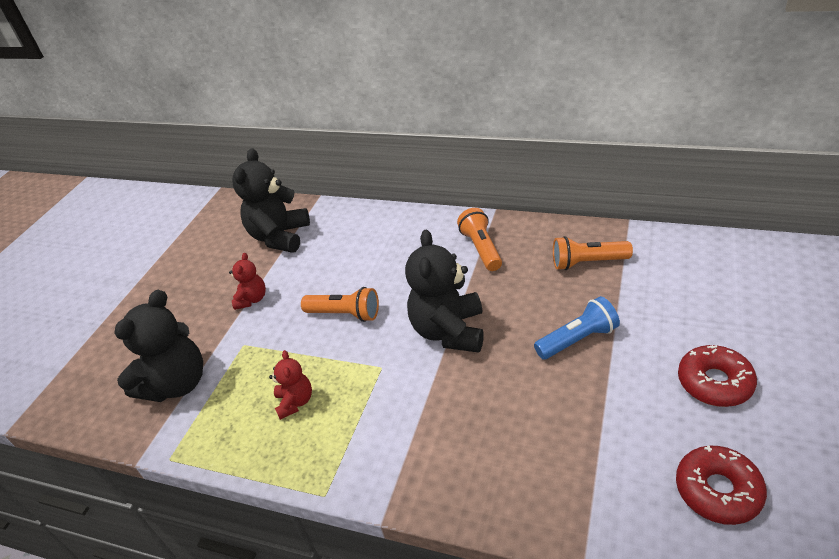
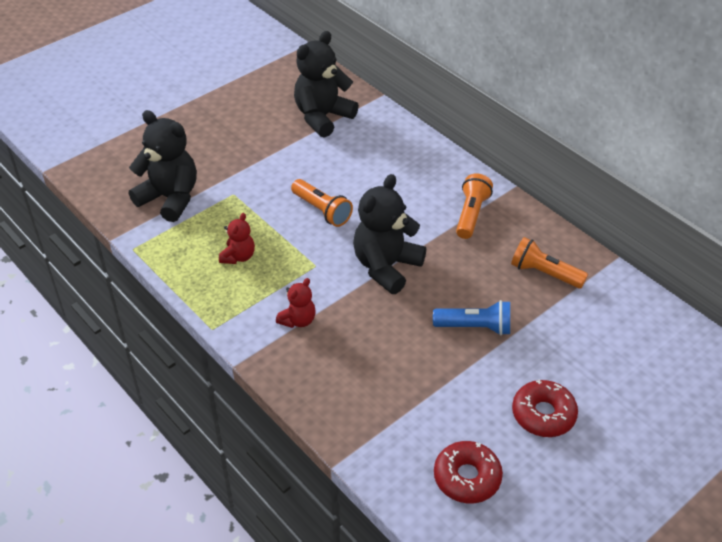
camera: 25 degrees right, 5 degrees up
black teddy bear [114,290,203,402] -> black teddy bear turned 120 degrees counterclockwise [129,110,197,222]
red teddy bear [229,253,266,310] -> red teddy bear moved to [276,278,316,328]

